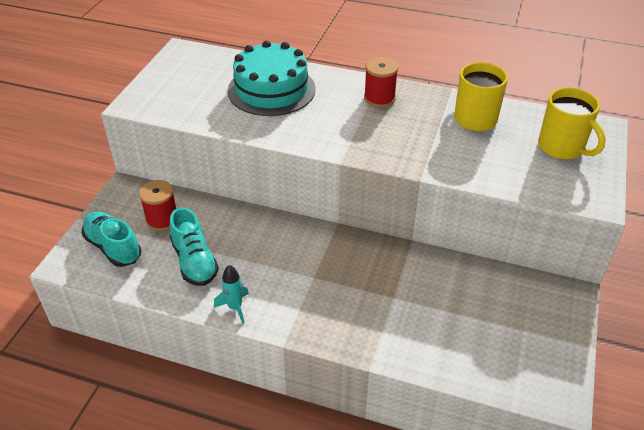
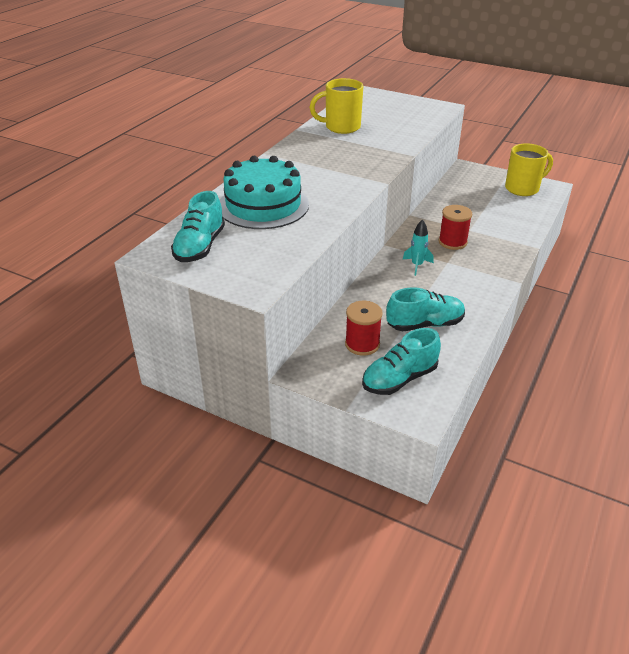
camera: 80 degrees left, 5 degrees down
turquoise rocket [214,265,249,324] -> turquoise rocket moved to [403,219,434,276]
red spool [364,57,398,108] -> red spool moved to [439,205,472,250]
yellow mug [538,87,606,159] -> yellow mug moved to [505,143,553,196]
none -> turquoise shoe [171,191,225,262]

